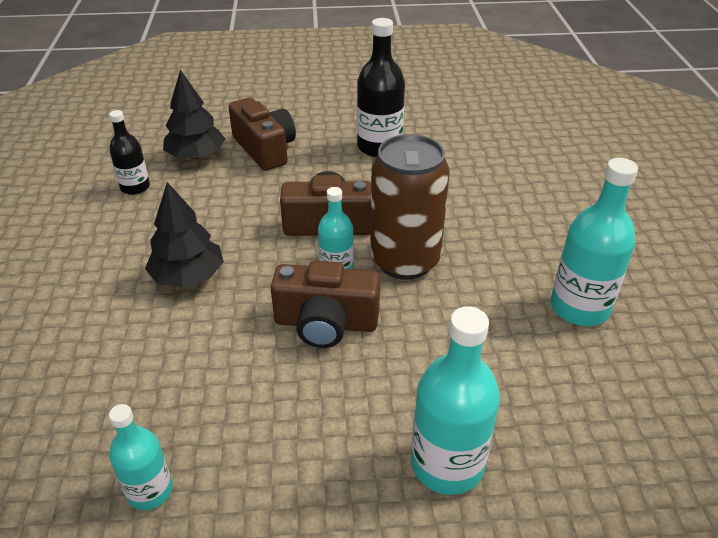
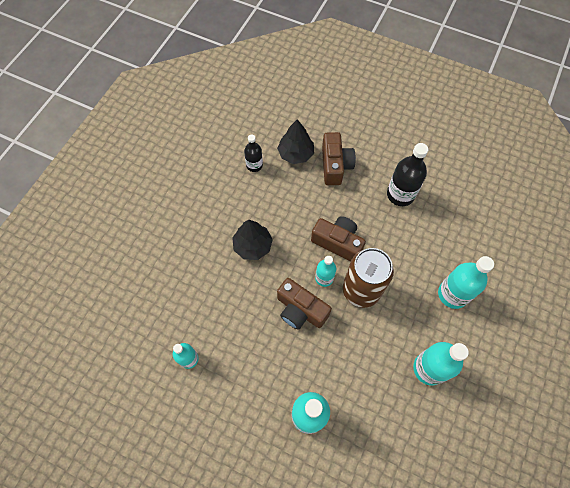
camera: 30 degrees right, 25 degrees up
none -> turquoise bottle [438,256,494,309]

